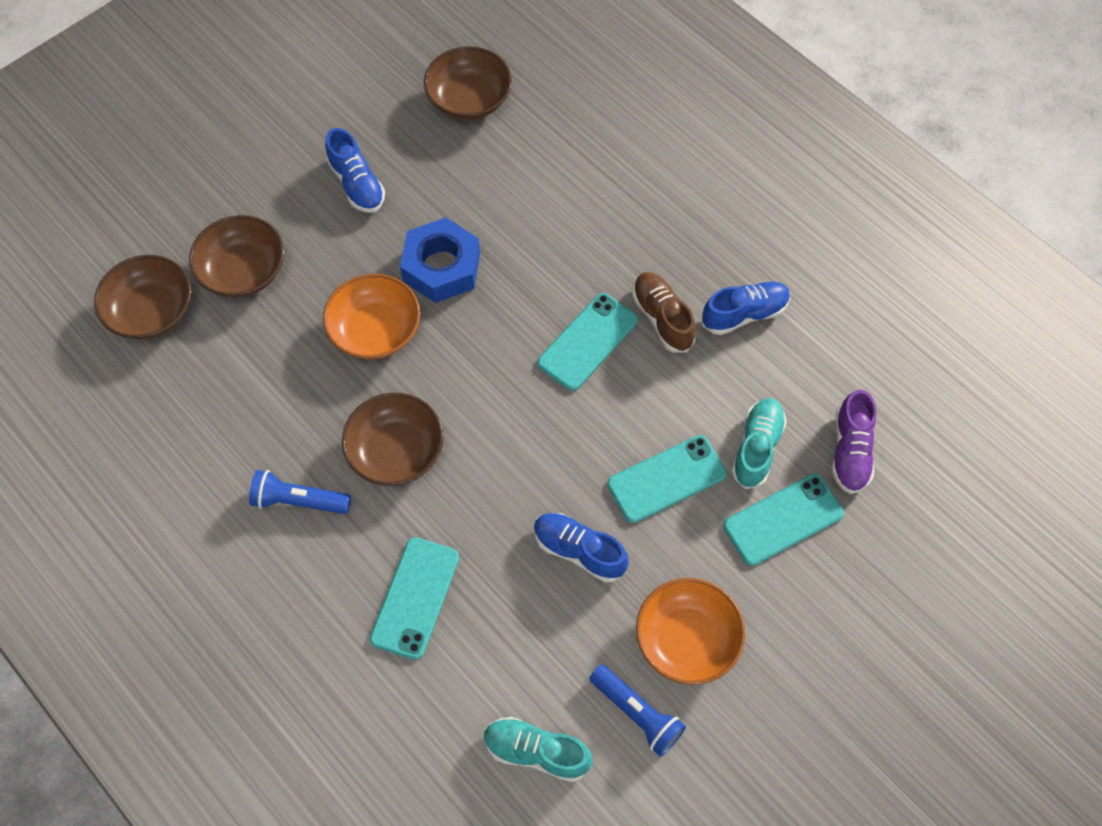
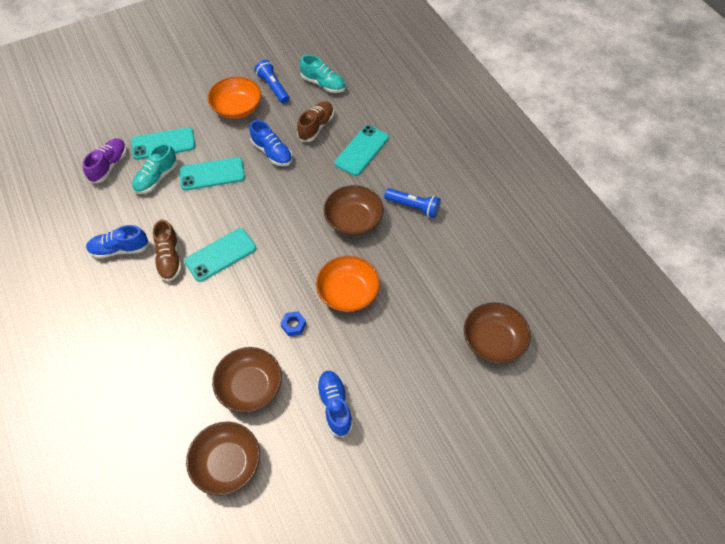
camera: 165 degrees left, 5 degrees down
brown bowl [189,215,284,298] -> brown bowl moved to [212,347,282,413]
blue nut [400,217,480,303] -> blue nut [280,311,306,336], size x0.44
none -> brown shoe [297,101,334,142]

